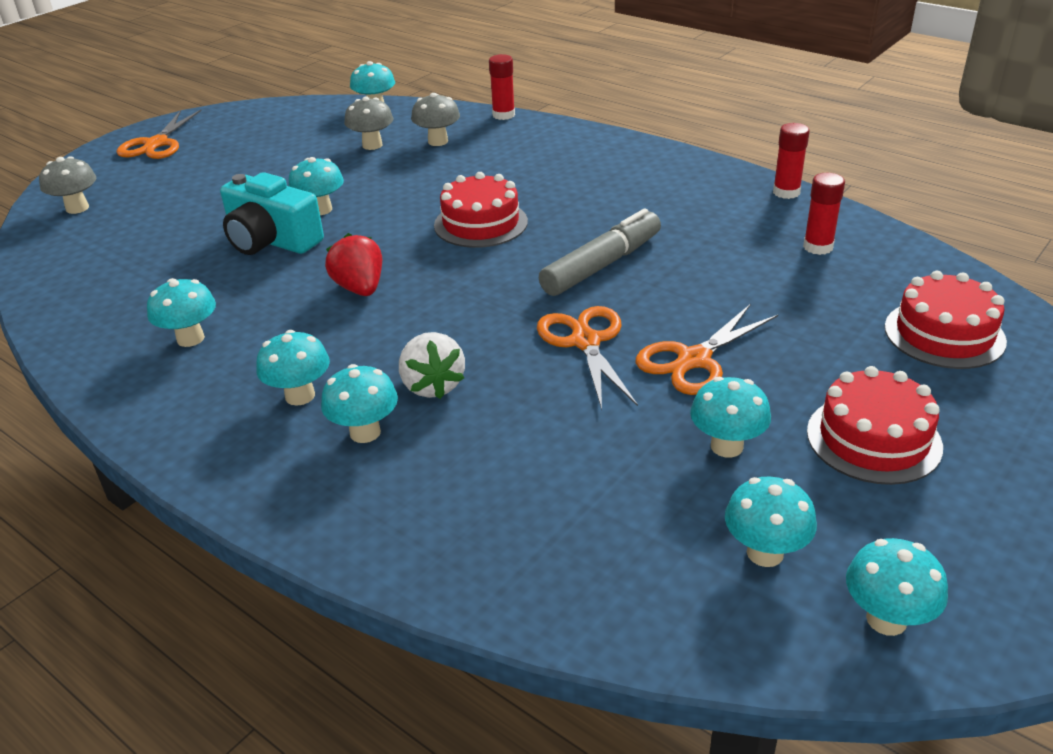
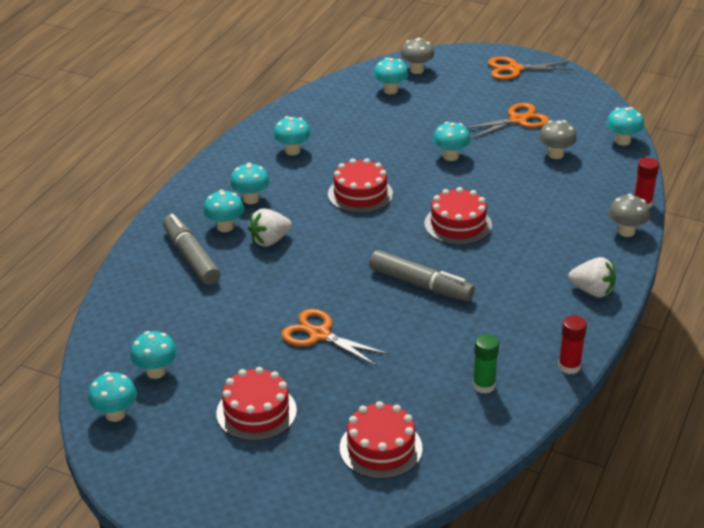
camera: 75 degrees right, 0 degrees up
turquoise camera [220,172,324,255] -> none
red strawberry [325,233,382,296] -> red cake [328,158,393,213]
grey mushroom [411,93,460,146] -> grey mushroom moved to [608,194,650,237]
orange scissors [537,306,638,409] -> orange scissors moved to [466,103,549,139]
turquoise mushroom [690,377,771,458] -> turquoise mushroom moved to [374,57,408,94]
red glue stick [803,173,845,255] -> green glue stick [473,334,499,394]
none -> grey marker [163,214,220,285]
none -> white strawberry [569,257,616,298]

